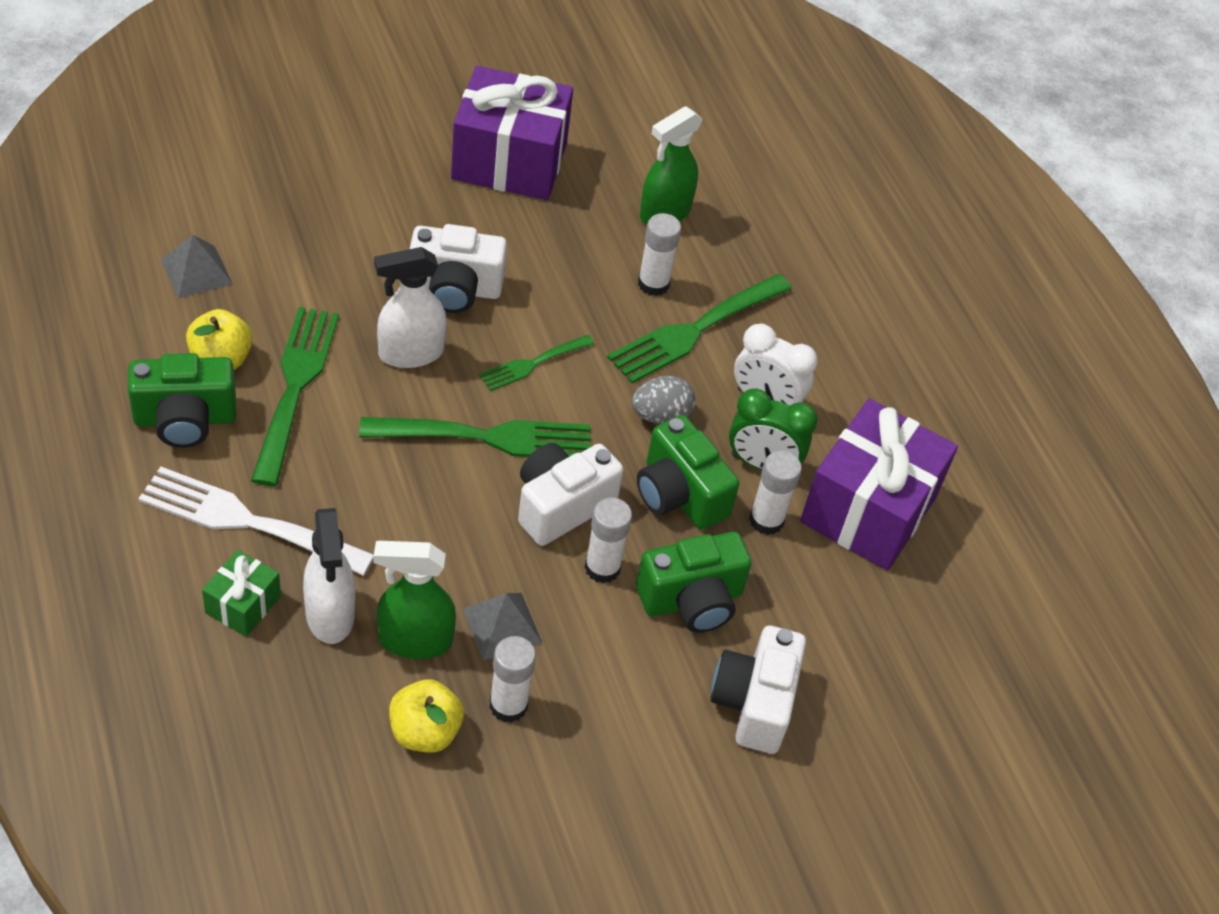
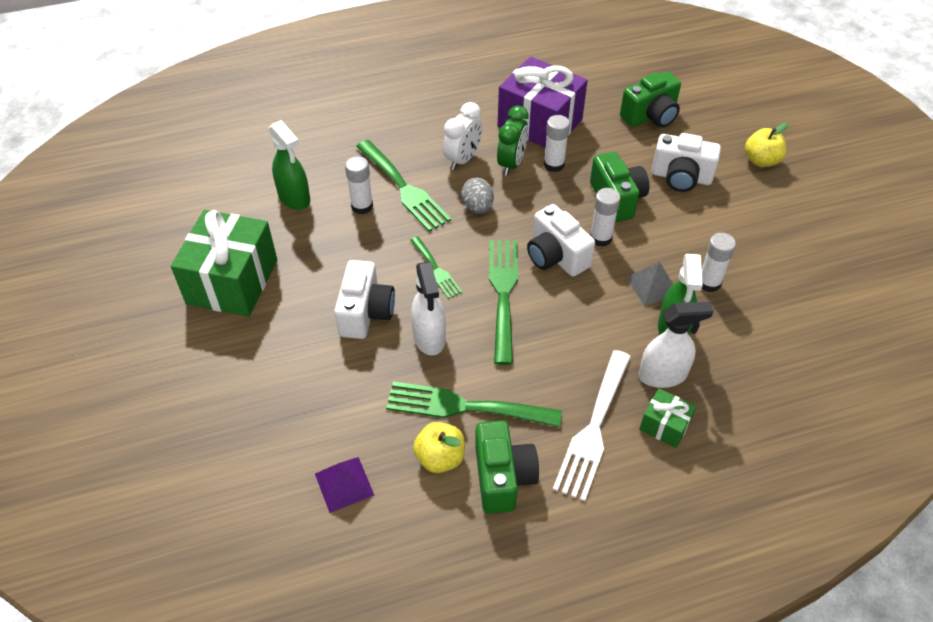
camera: 80 degrees left, 0 degrees up
grey pyramid [161,235,233,298] -> purple pyramid [315,457,374,513]
yellow apple [389,679,464,753] -> yellow apple moved to [745,123,788,167]
purple gift [451,66,573,200] -> green gift [171,210,277,317]
green camera [637,415,739,530] -> green camera moved to [620,71,681,128]

